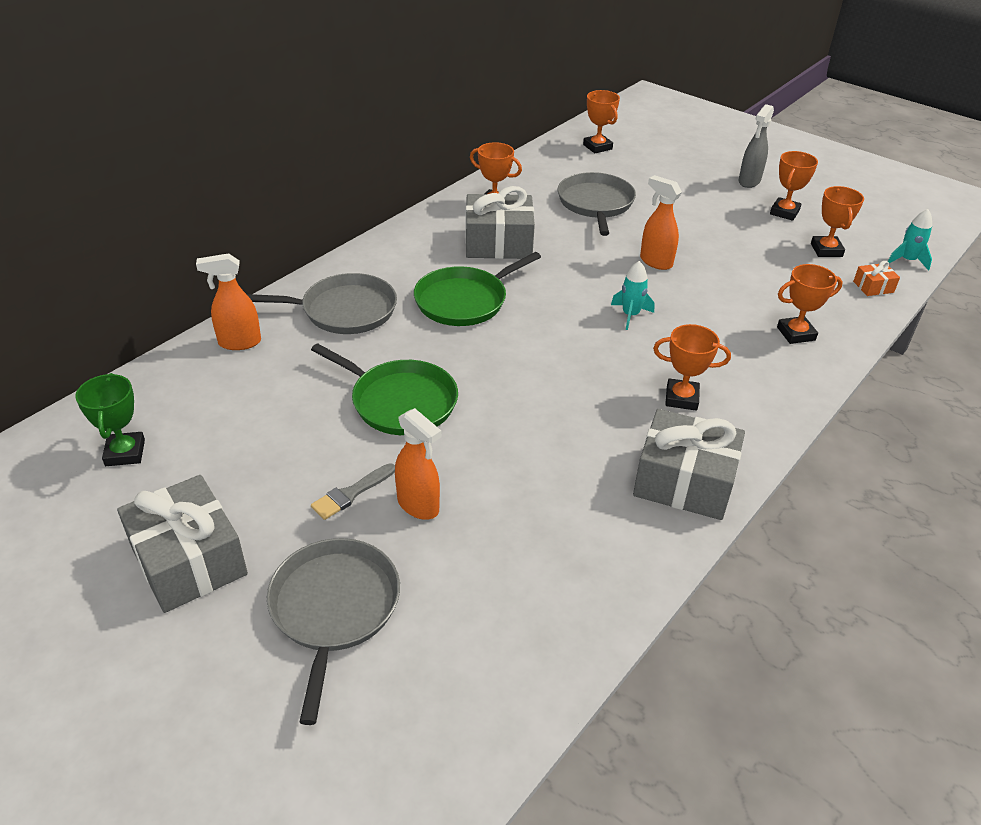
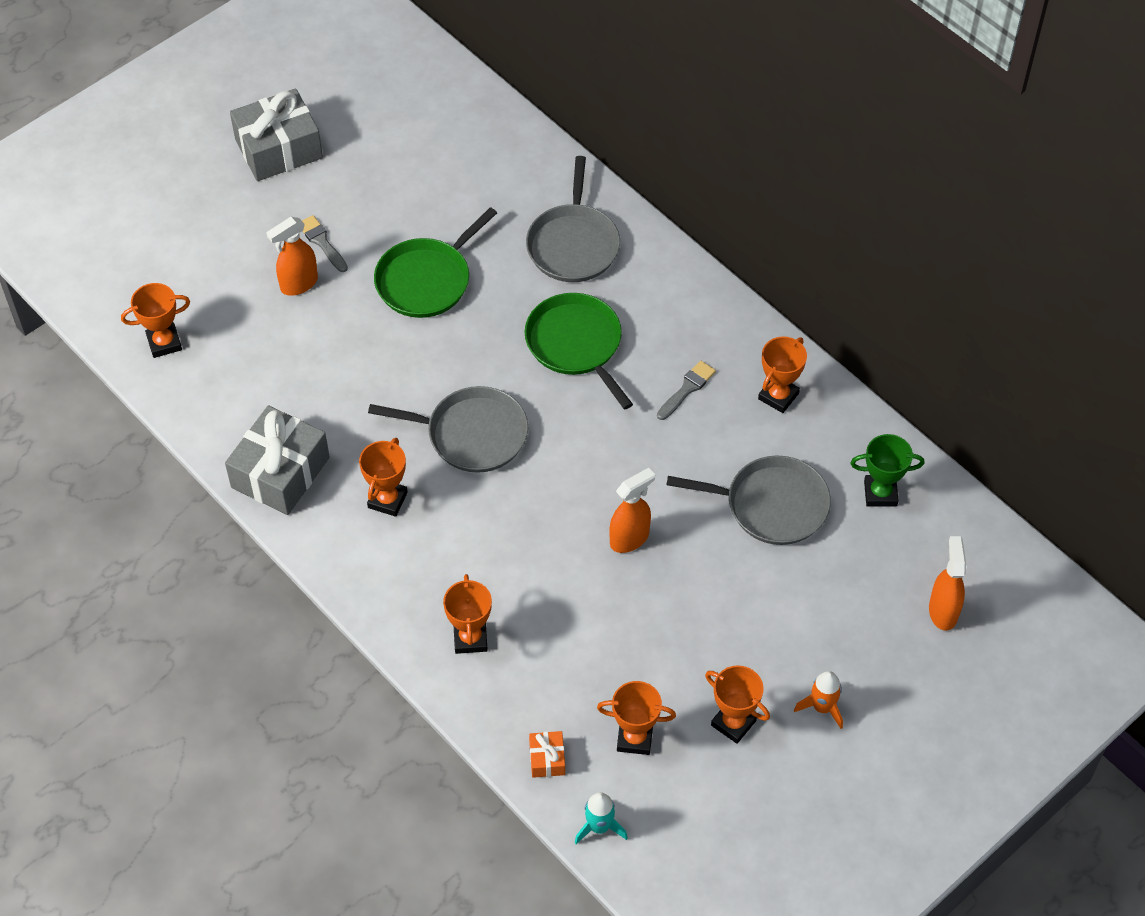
camera: 100 degrees right, 15 degrees up
green trophy [75,373,145,466] -> green trophy moved to [850,434,925,507]
orange spray bottle [196,253,261,350] -> orange spray bottle moved to [929,536,966,631]
grey pan [267,538,400,725] -> grey pan moved to [368,386,528,473]
grey gift [465,186,535,259] -> grey brush [657,361,716,420]
orange trophy [583,90,620,153] -> orange trophy moved to [121,283,190,358]
turquoise rocket [611,261,655,330] -> none
grey spray bottle [738,104,774,188] -> orange rocket [794,671,843,729]

